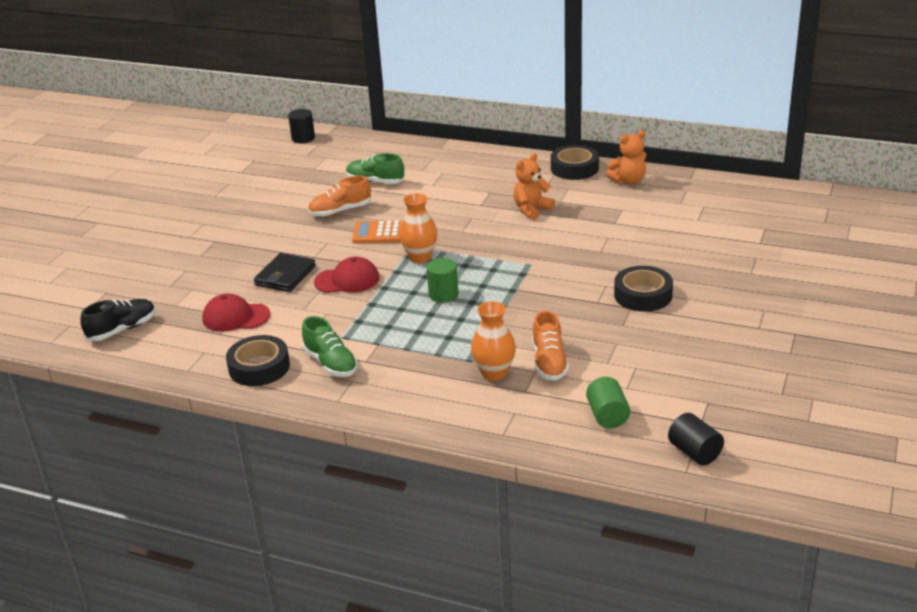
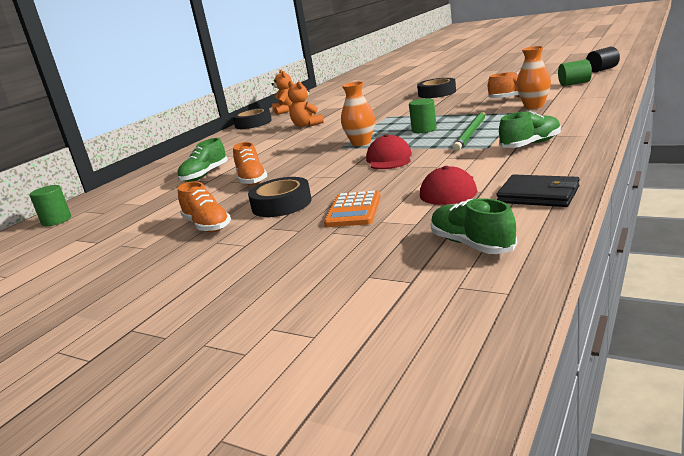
camera: 80 degrees left, 10 degrees down
black shoe [80,299,156,341] -> green shoe [431,198,517,254]
black tape [226,335,290,386] -> black tape moved to [248,177,312,217]
black wallet [254,253,316,292] -> black wallet moved to [497,174,580,207]
black cylinder [288,109,315,143] -> green cylinder [29,185,71,226]
orange calculator [352,220,403,244] -> orange calculator moved to [324,191,381,227]
none -> orange shoe [178,181,231,232]
none -> green pencil [453,112,485,151]

